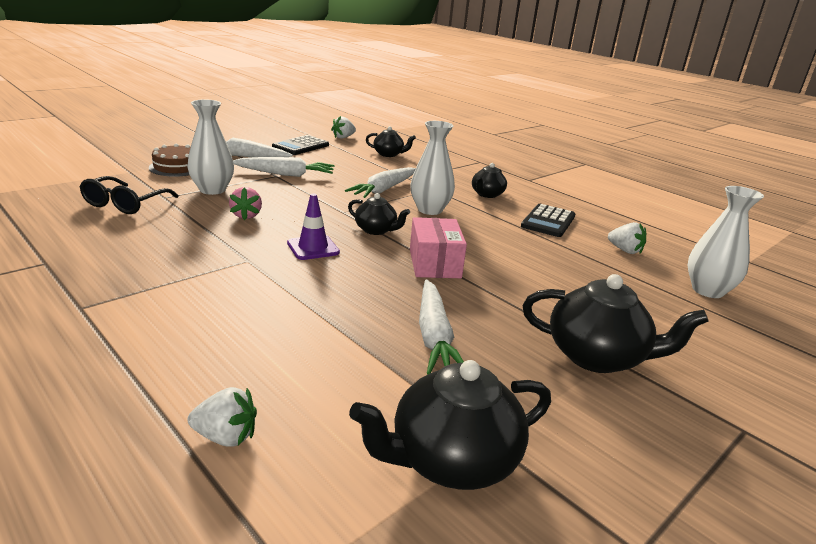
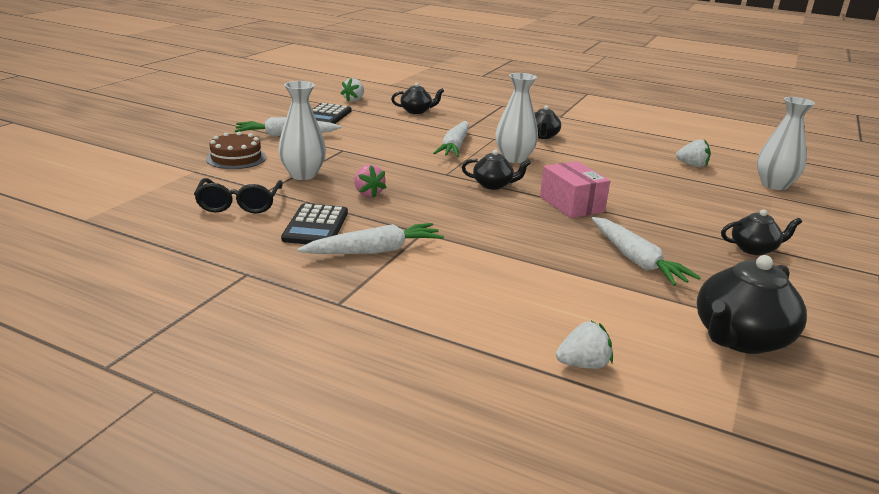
camera: 20 degrees left, 0 degrees up
white carrot [233,157,335,177] -> white carrot moved to [297,223,444,254]
purple traffic cone [287,194,340,260] -> none
black calculator [521,204,575,237] -> black calculator moved to [281,203,348,244]
black teapot [523,274,709,373] -> black teapot [721,209,802,255], size x0.58

